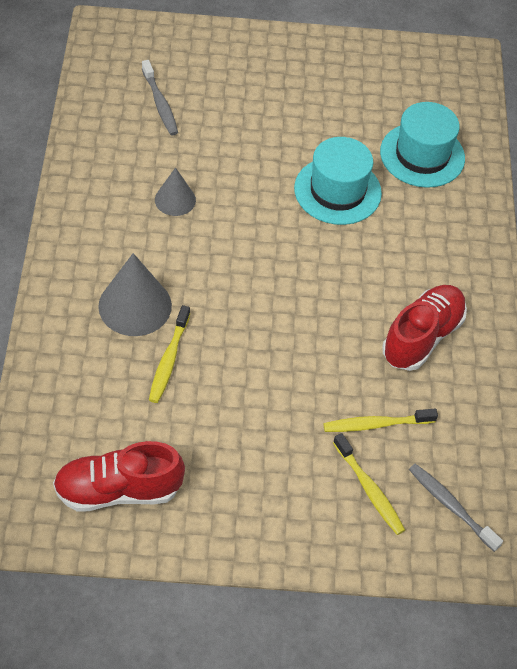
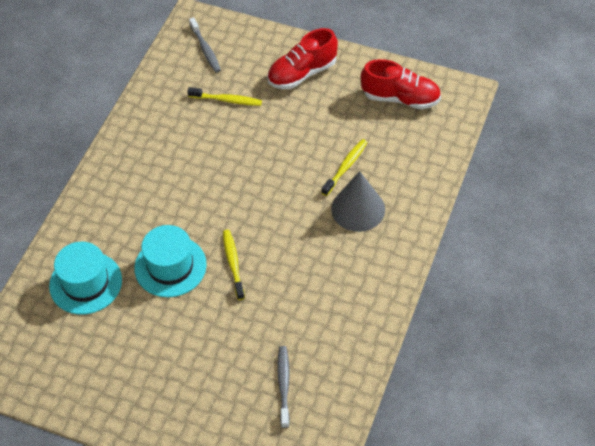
camera: 155 degrees left, 0 degrees up
grey cone [155,167,196,216] -> none
yellow toothbrush [333,433,405,535] -> yellow toothbrush moved to [223,230,245,300]
red shoe [382,285,467,371] -> red shoe moved to [267,28,338,89]

